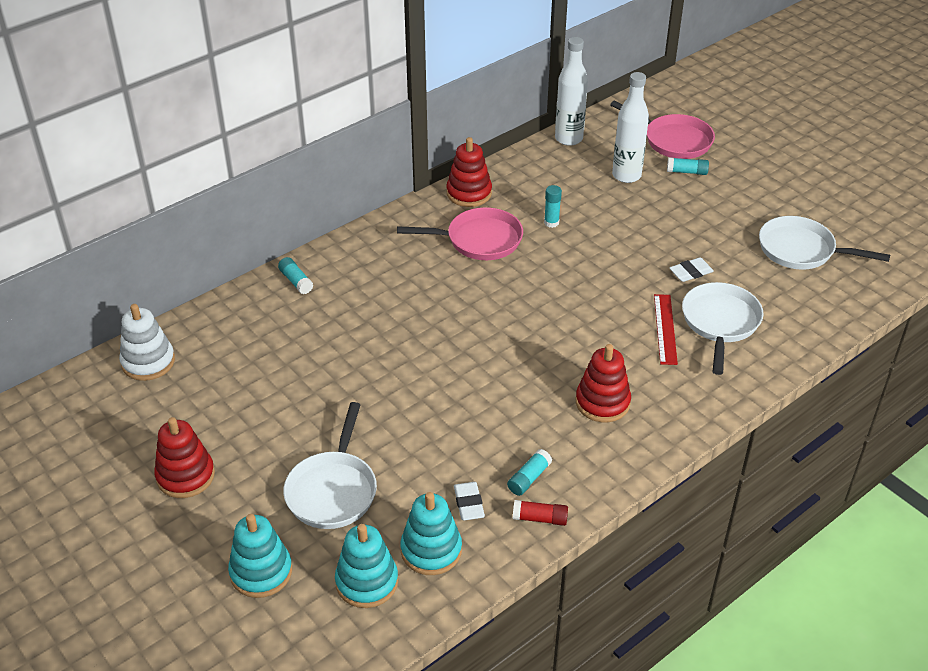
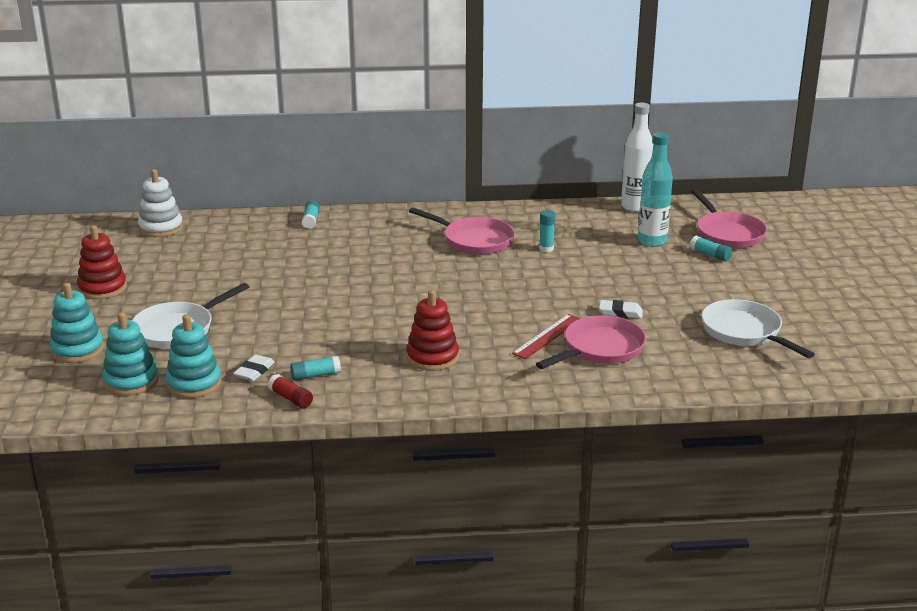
camera: 35 degrees right, 15 degrees down
red stacking toy [446,137,492,207] -> none
white bottle [612,72,649,183] -> turquoise bottle [638,132,673,247]
white pan [682,282,764,375] -> pink pan [536,315,646,369]

